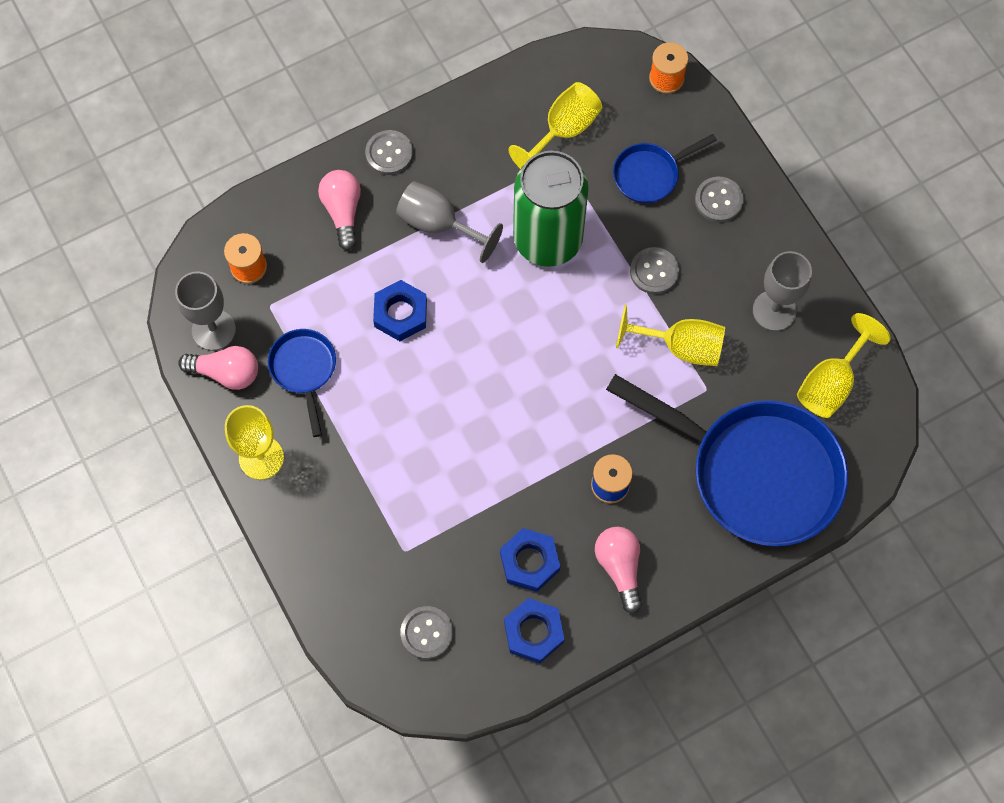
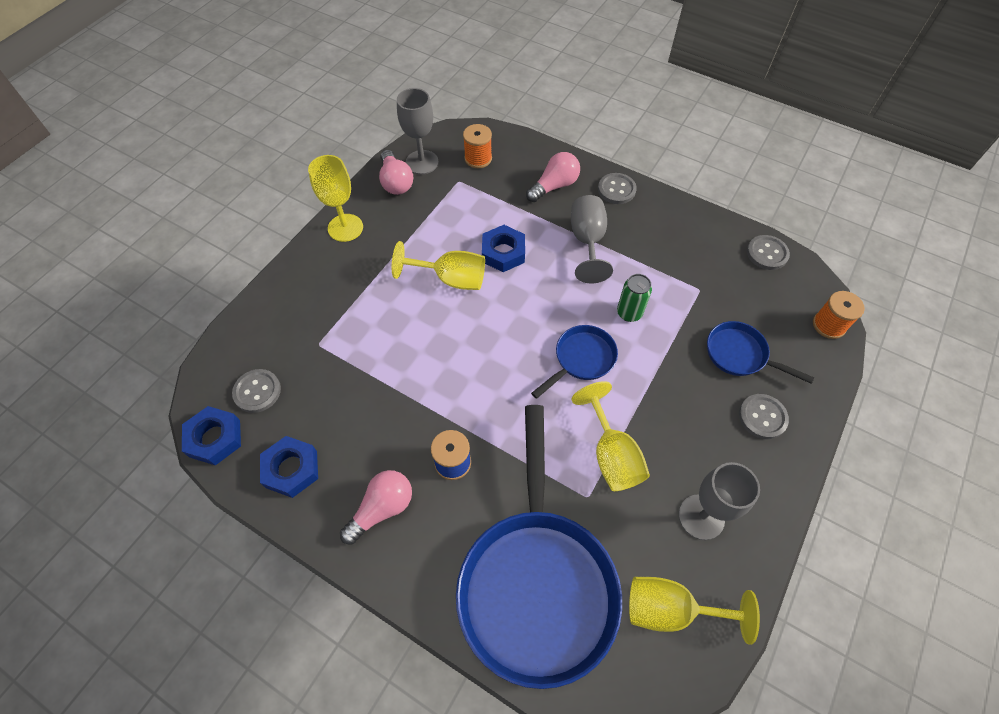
camera: 60 degrees right, 10 degrees down
blue pan [268,329,336,437] -> blue pan moved to [531,325,618,399]
blue nut [500,528,560,592] -> blue nut moved to [182,406,241,465]
yellow goblet [508,82,602,169] -> yellow goblet moved to [392,241,485,290]
green can [513,151,589,267] -> green can [617,274,652,322], size x0.43
grey button [630,247,679,294] -> grey button moved to [747,235,790,270]

